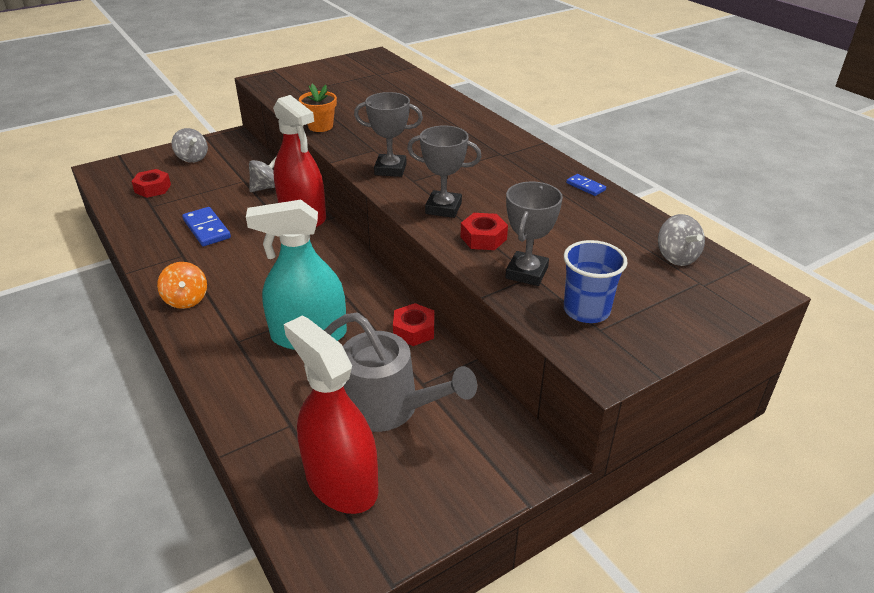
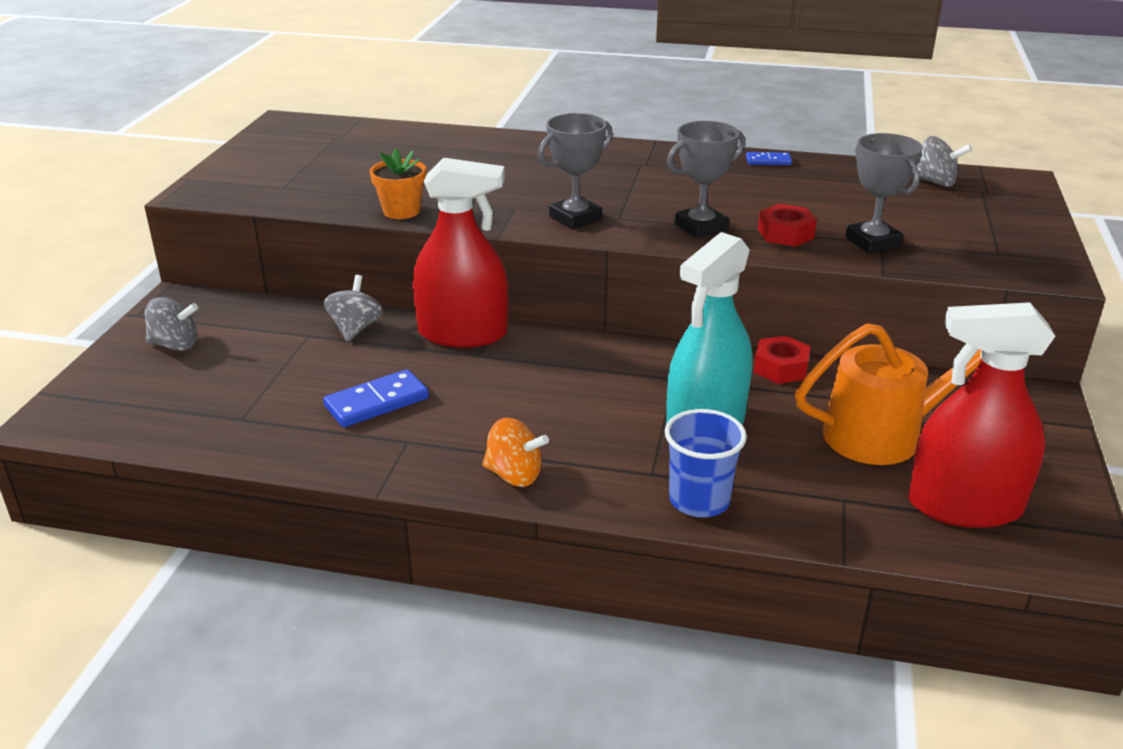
camera: 45 degrees left, 5 degrees down
red nut [131,169,171,198] -> none
blue domino [182,207,231,246] -> blue domino turned 45 degrees counterclockwise [323,369,429,427]
grey watering can [324,313,477,432] -> orange watering can [795,323,981,465]
blue cup [564,240,627,323] -> blue cup moved to [665,409,747,517]

